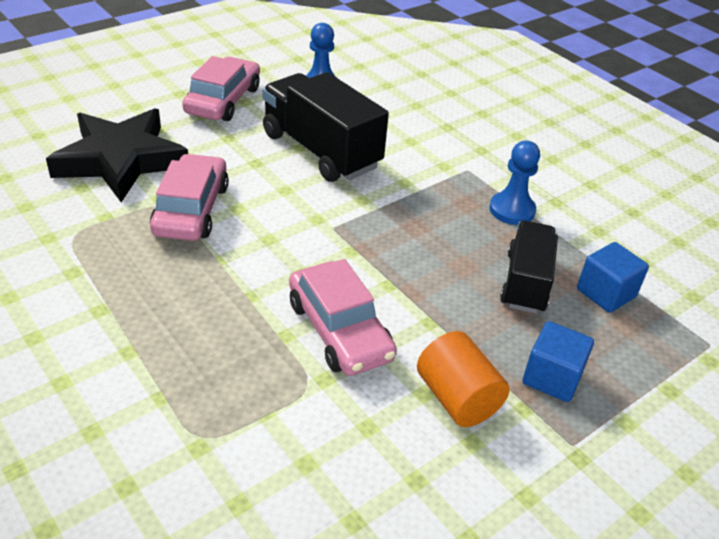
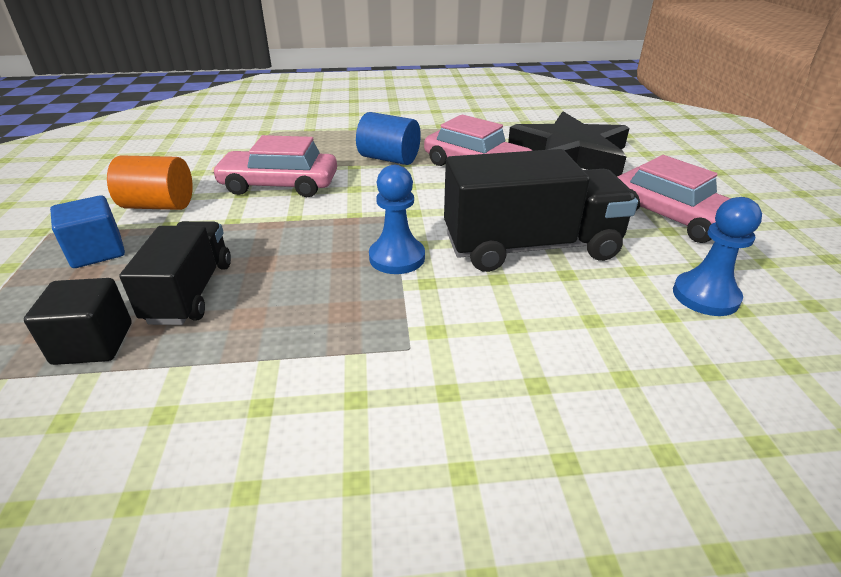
camera: 125 degrees right, 5 degrees down
blue pawn [490,141,540,225] -> blue pawn moved to [369,165,425,274]
black truck [500,221,558,314] -> black truck turned 135 degrees counterclockwise [119,221,231,325]
blue cube [577,242,649,313] -> black cube [24,278,132,365]
none -> blue cylinder [356,112,421,165]

